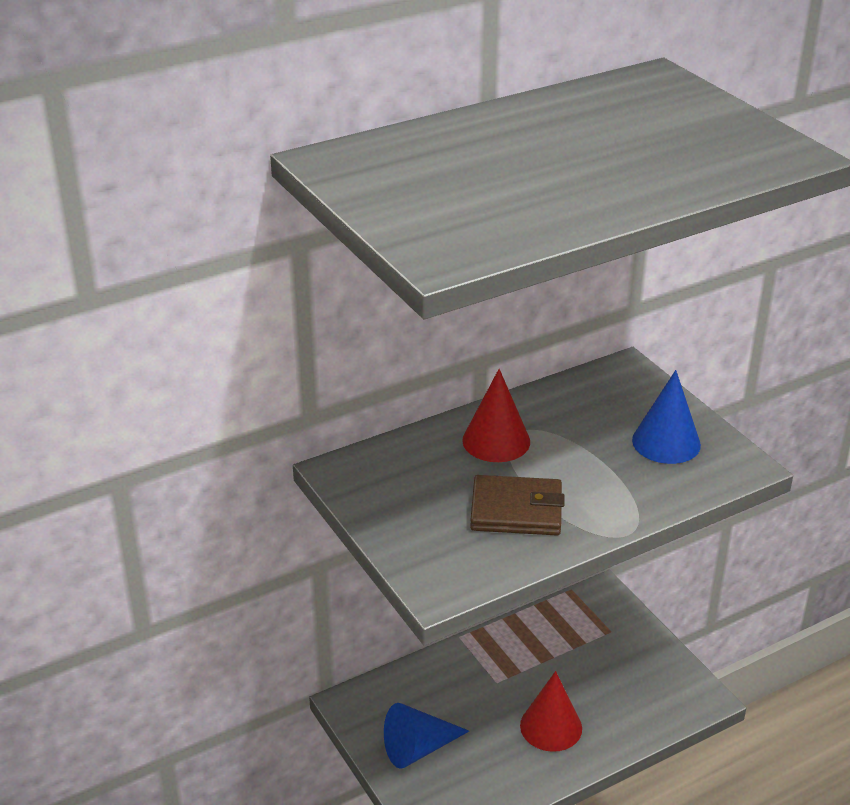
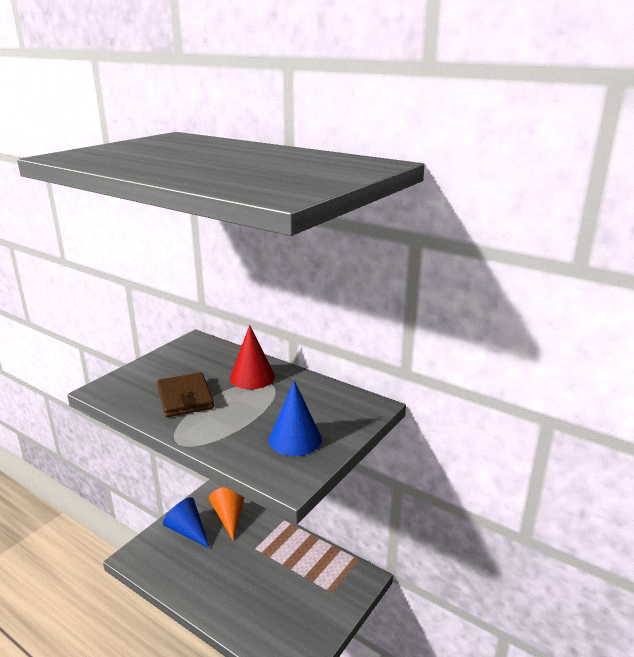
camera: 65 degrees right, 10 degrees down
red cone [520,671,582,752] -> none
none -> orange cone [209,487,245,541]

